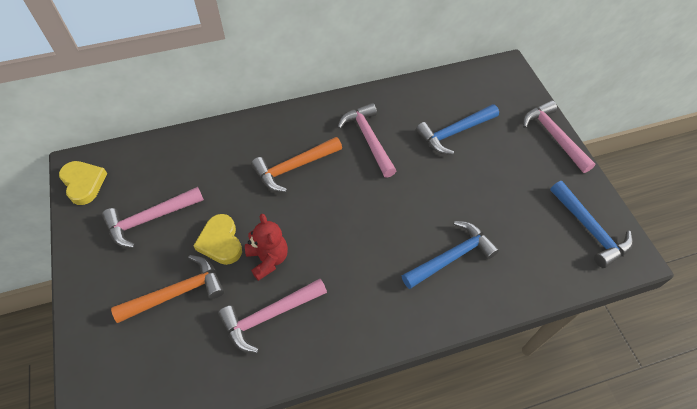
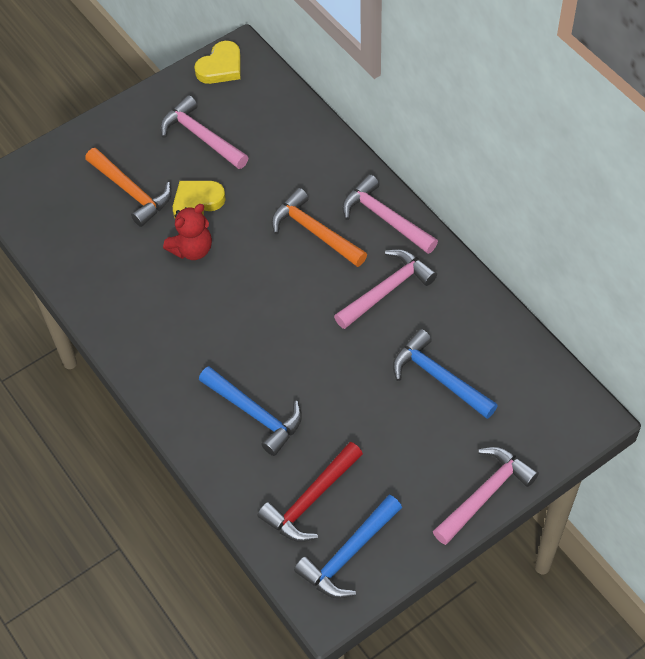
camera: 75 degrees right, 0 degrees up
pink hammer [218,279,327,353] -> pink hammer moved to [342,174,438,254]
none -> red hammer [258,442,363,542]

